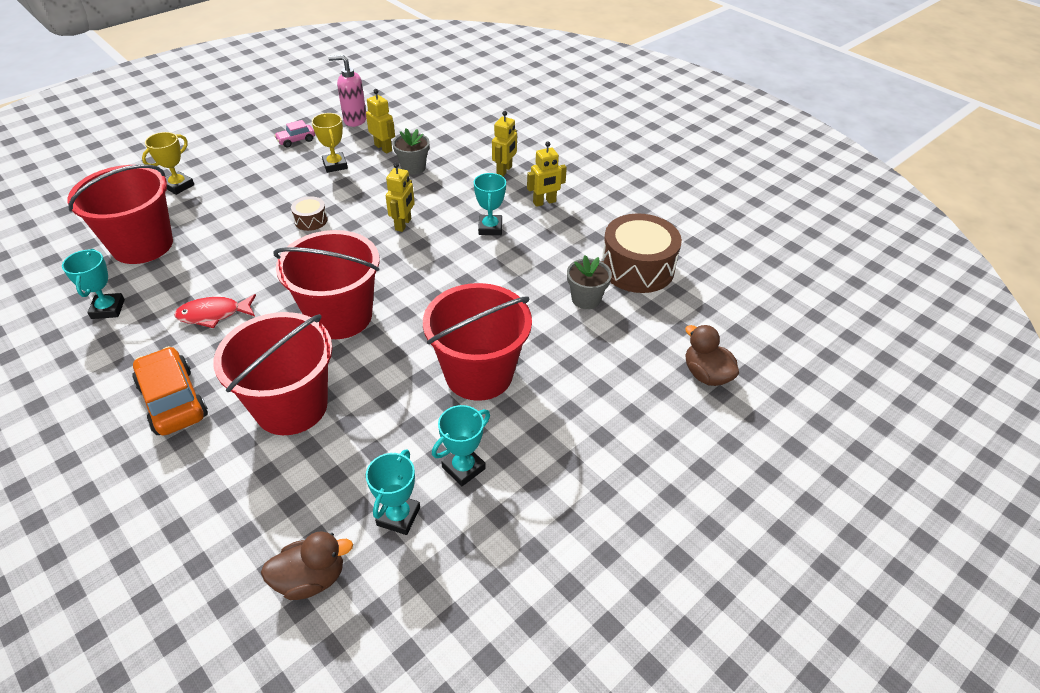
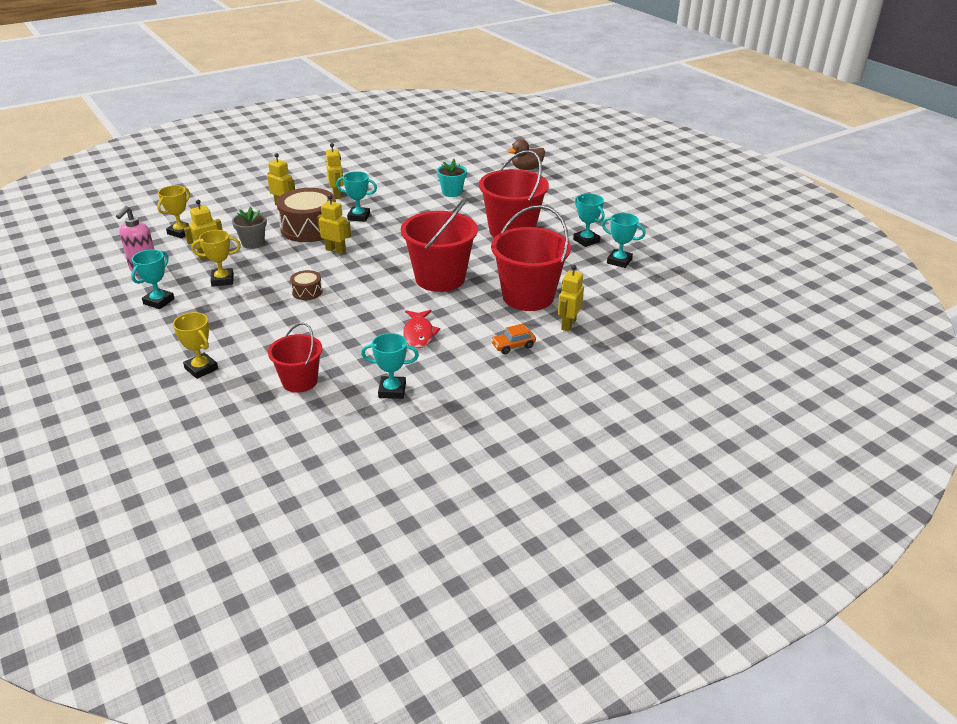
camera: 80 degrees left, 10 degrees down
red bucket [67,164,173,264] -> red bucket [268,323,323,393], size x0.59
orange car [133,346,208,435] -> orange car [491,324,536,354], size x0.53
brown duck [261,531,353,600] -> none
pink car [274,120,315,148] -> turquoise trophy [131,250,175,309]
grey flower pot [567,255,612,309] -> turquoise flower pot [437,159,467,197]
brown drum [601,213,682,293] -> brown drum moved to [277,188,336,242]
none -> yellow trophy [157,185,190,238]
none -> yellow robot [558,265,584,332]

